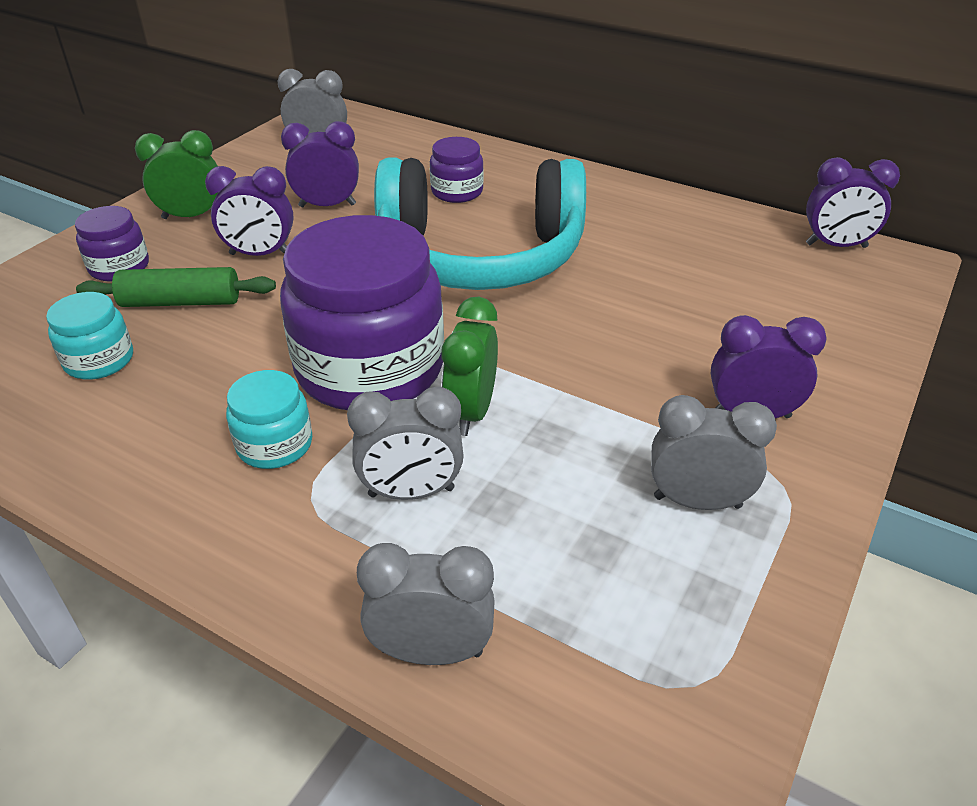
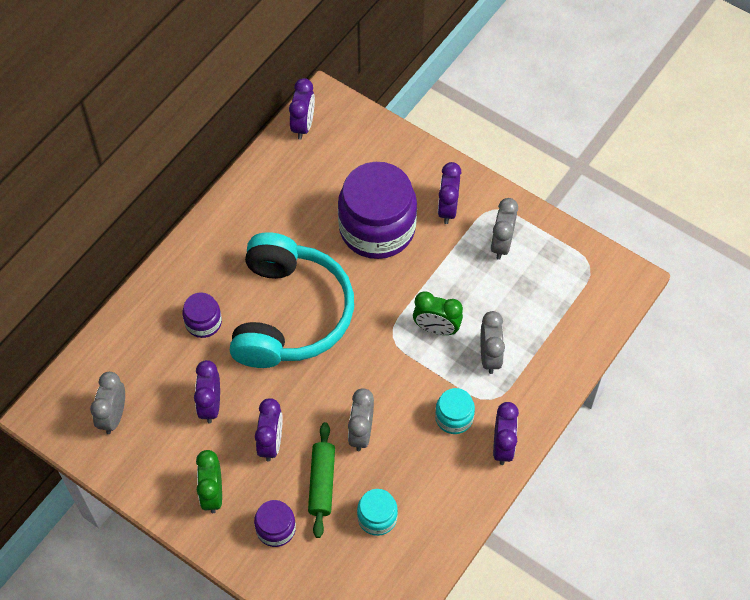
camera: 85 degrees left, 20 degrees up
purple jar [280,215,444,410] -> purple jar moved to [338,162,417,259]
grey clock [357,543,495,665] -> grey clock moved to [348,388,374,451]
none -> purple clock [493,402,519,465]

